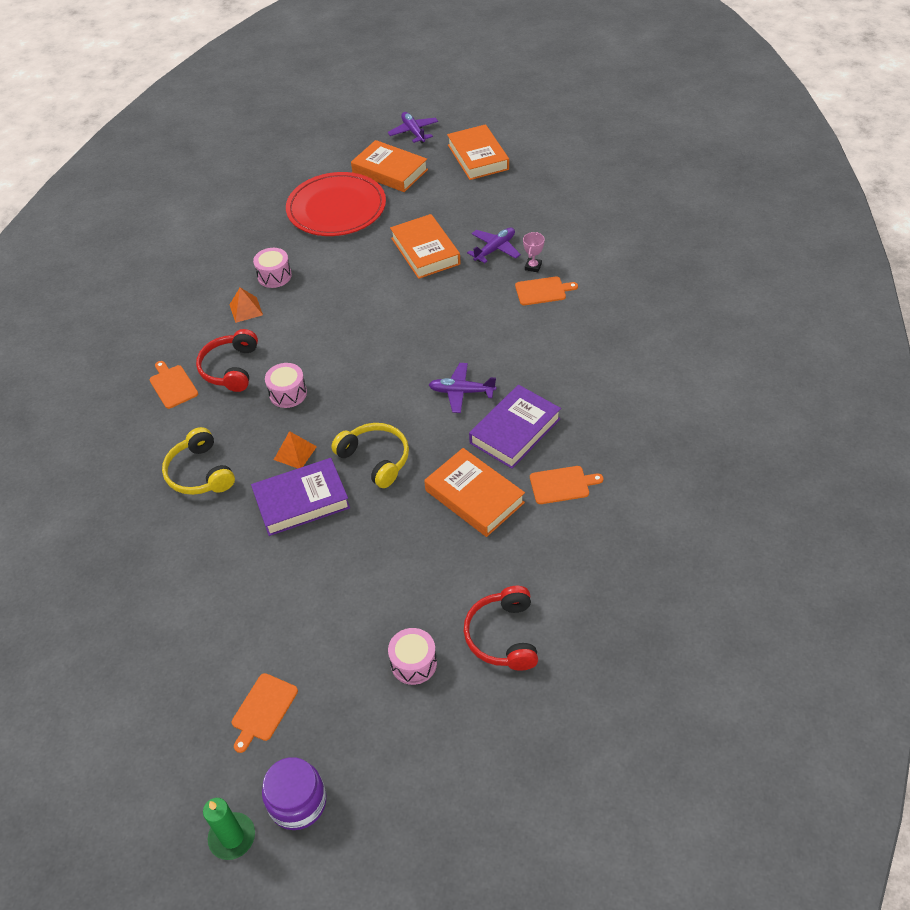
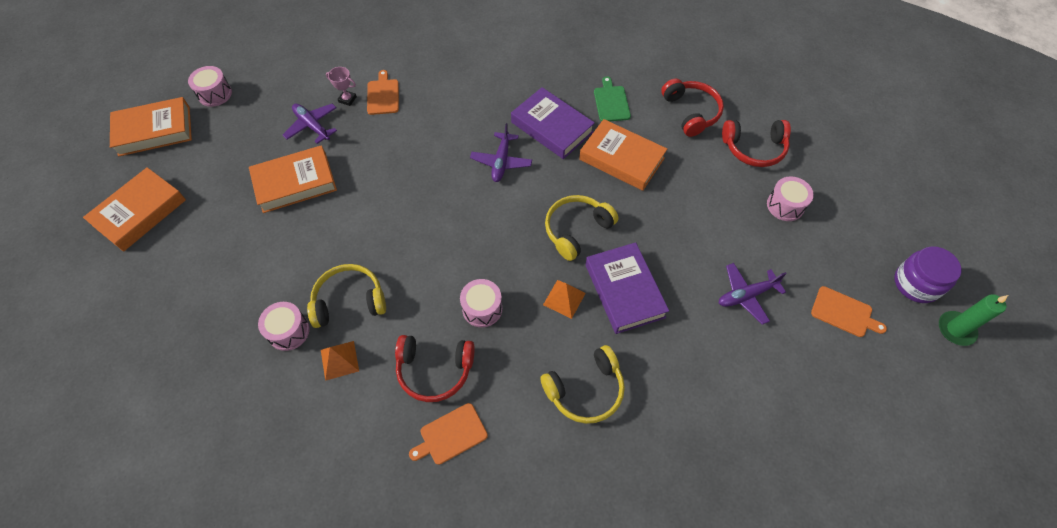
camera: 90 degrees left, 10 degrees up
red plate [286,172,386,236] -> none
purple plane [388,112,438,143] -> purple plane moved to [719,263,787,325]
orange book [424,448,525,537] -> orange book turned 75 degrees clockwise [579,119,667,191]
orange cutting board [530,466,603,504] -> green cutting board [594,76,631,122]
none -> pink drum [188,66,232,107]
none -> yellow headphones [307,264,386,328]
none -> red headphones [661,79,724,137]

